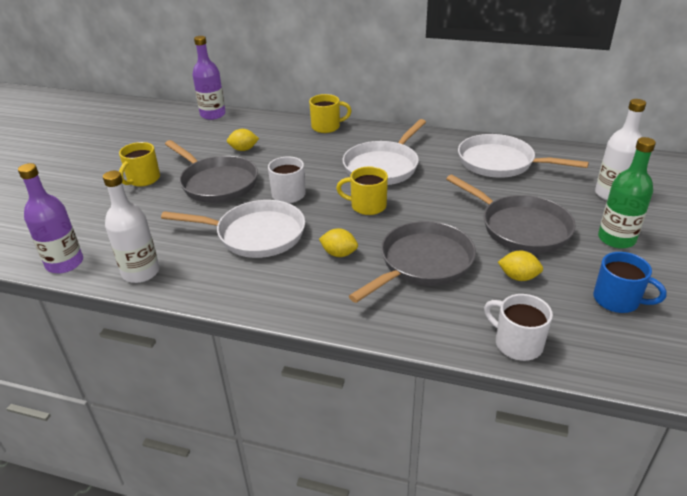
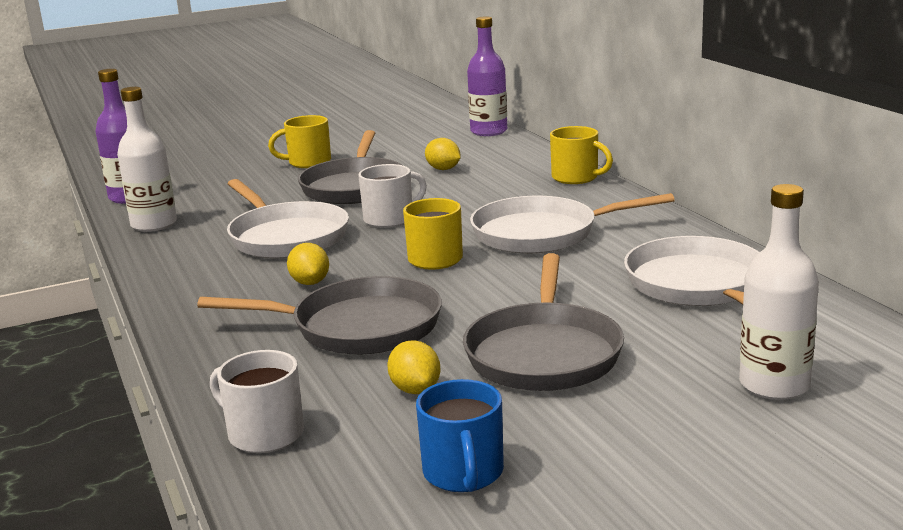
camera: 50 degrees right, 15 degrees down
white mug [484,294,553,361] -> white mug turned 60 degrees counterclockwise [210,350,304,453]
green bottle [598,137,656,249] -> none

